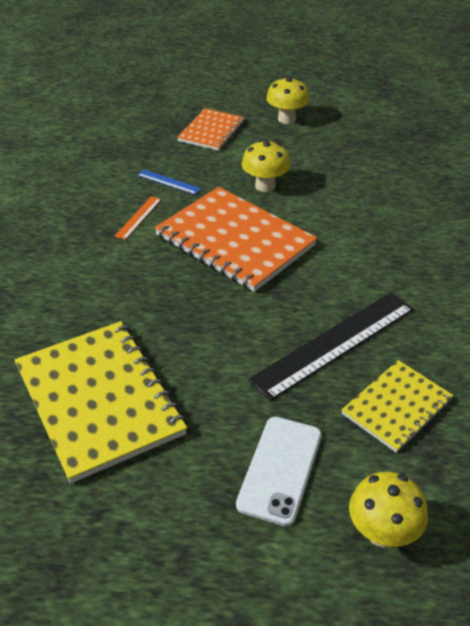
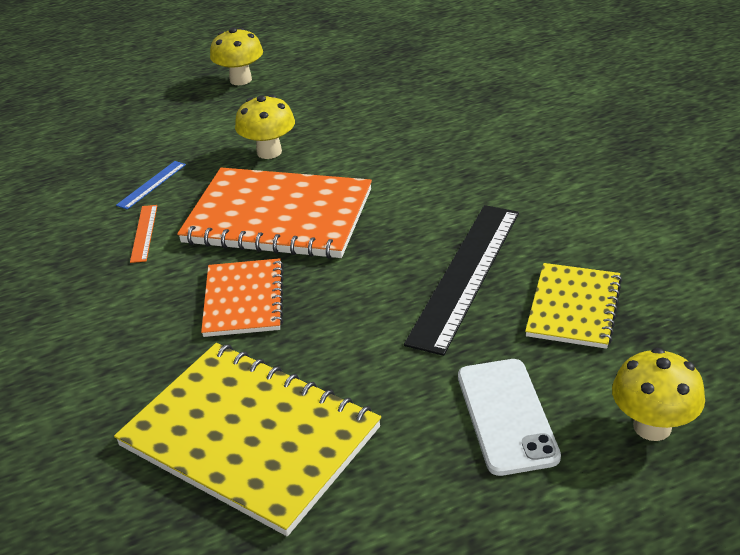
camera: 25 degrees left, 5 degrees down
blue ruler [137,170,201,195] -> blue ruler turned 60 degrees counterclockwise [116,161,186,209]
orange notebook [177,108,245,151] -> orange notebook moved to [201,258,284,337]

